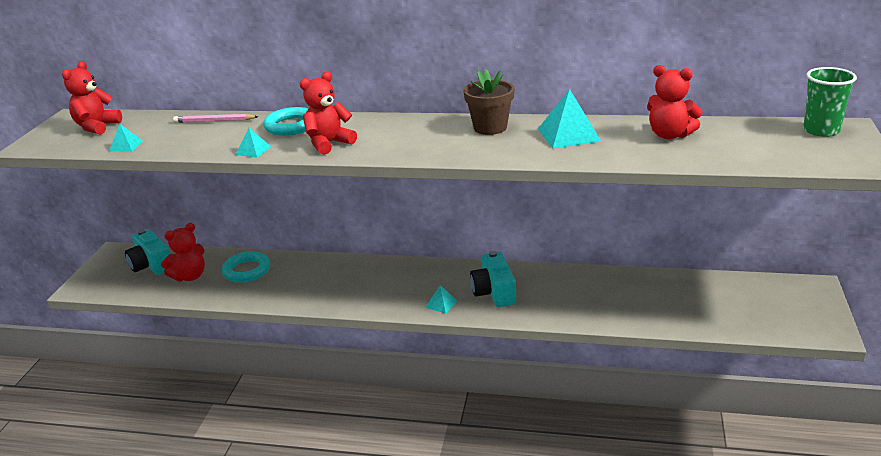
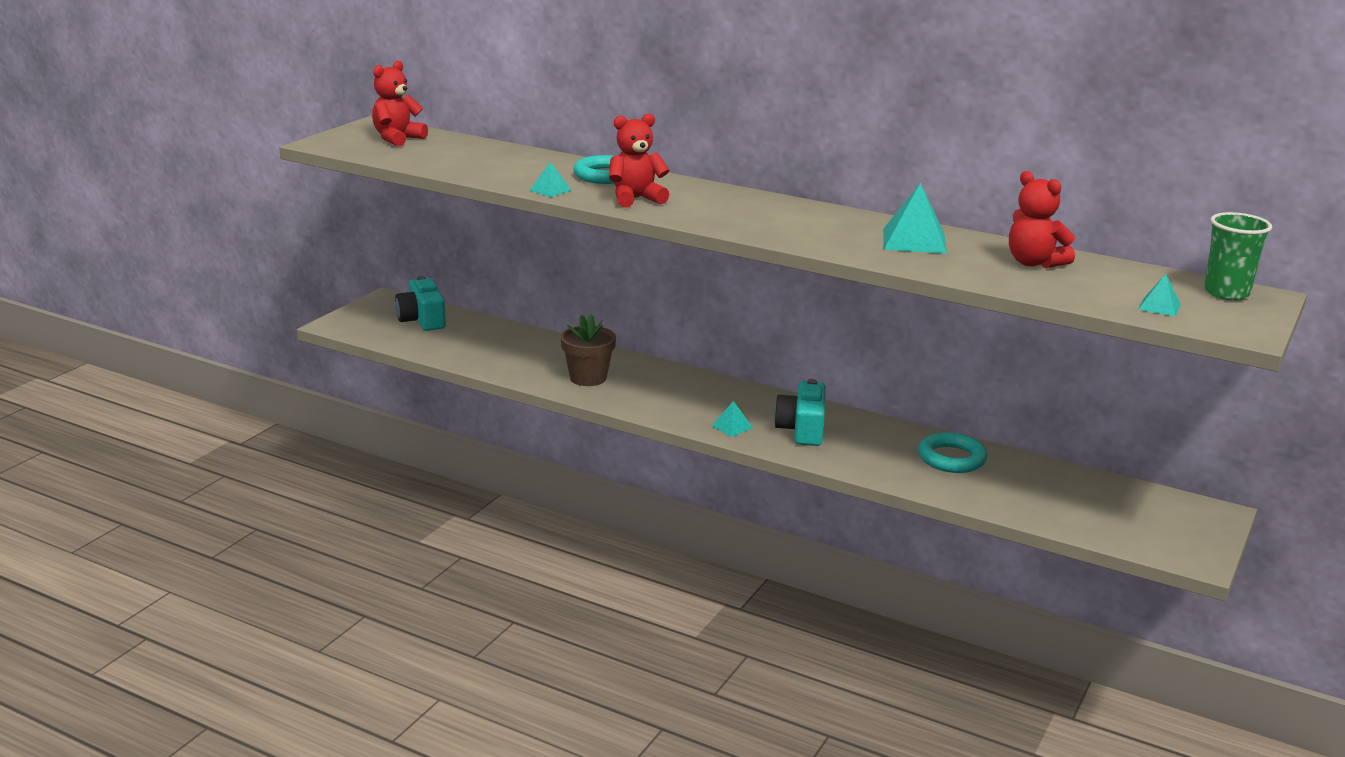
camera: 15 degrees right, 5 degrees down
turquoise pyramid [109,124,143,152] -> turquoise pyramid moved to [1138,274,1181,317]
red teddy bear [161,223,205,281] -> none
pink pencil [173,114,258,123] -> none
turquoise ring [222,251,270,282] -> turquoise ring moved to [918,433,987,473]
brown flower pot [464,69,514,135] -> brown flower pot moved to [561,314,616,386]

